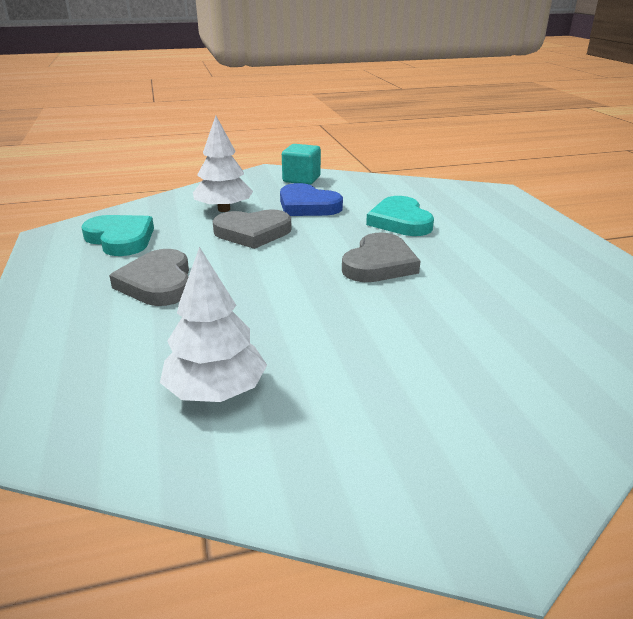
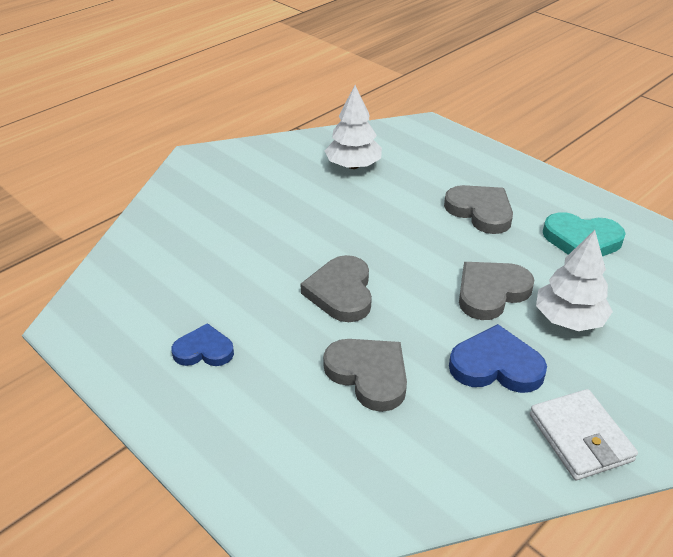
camera: 150 degrees right, 10 degrees up
turquoise cube [282,144,321,185] -> white wallet [530,389,638,480]
turquoise heart [366,196,434,236] -> grey heart [323,339,407,412]
none -> blue heart [172,323,234,366]

